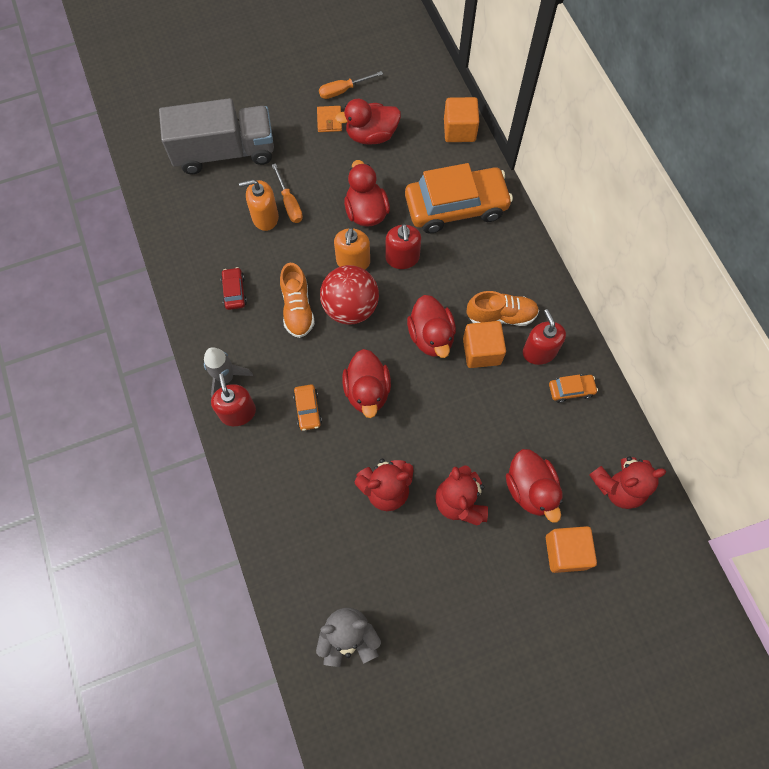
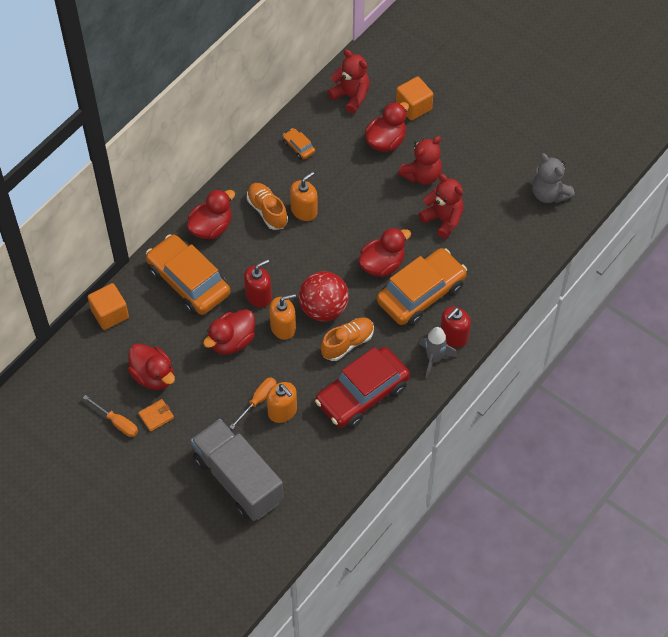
camera: 120 degrees left, 10 degrees down
red car [221,267,247,310] -> red car [315,347,410,429], size x2.41
orange car [293,385,322,431] -> orange car [377,248,467,326], size x2.41
red duck [407,295,456,358] -> red duck moved to [187,189,235,239]
orange cube [463,321,506,368] -> orange soap dispenser [290,171,318,221]
red soap dispenser [523,309,566,365] -> none

